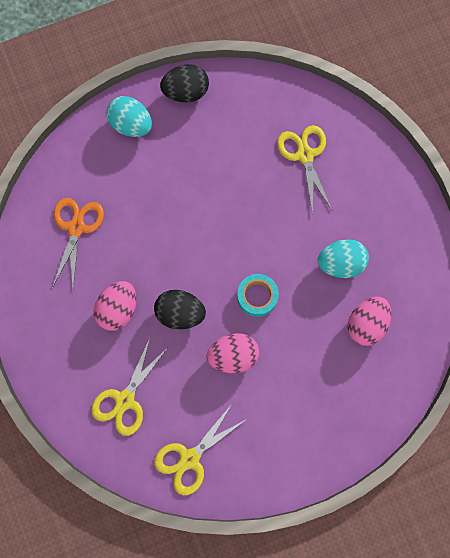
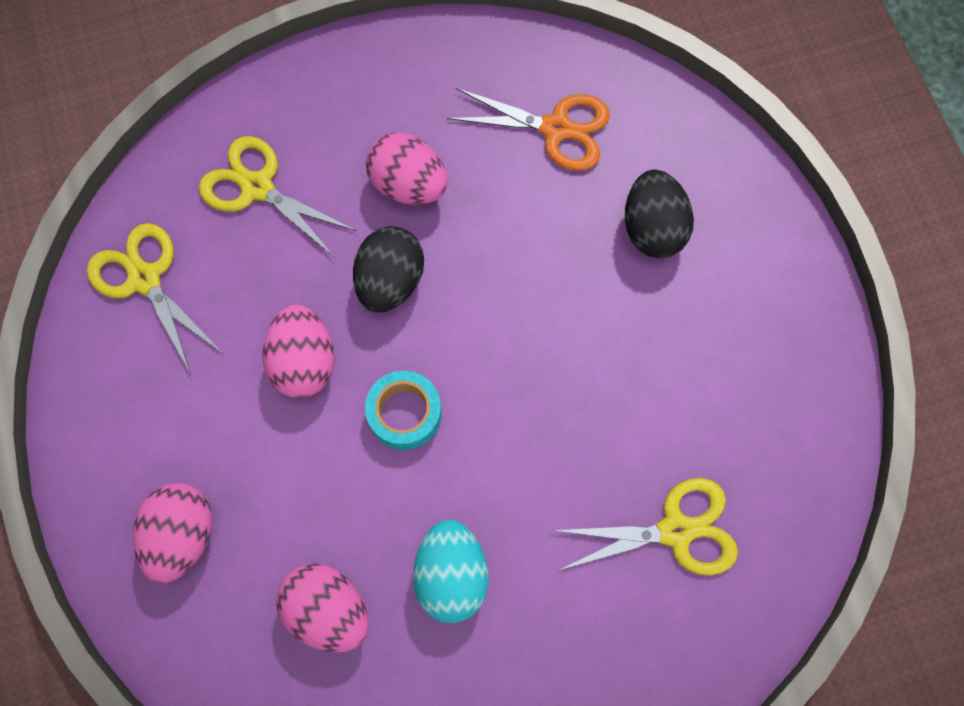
camera: 95 degrees right, 5 degrees down
turquoise egg [106,96,152,137] -> none
black egg [160,64,209,102] -> black egg moved to [625,170,694,258]
none -> pink egg [133,483,212,583]

